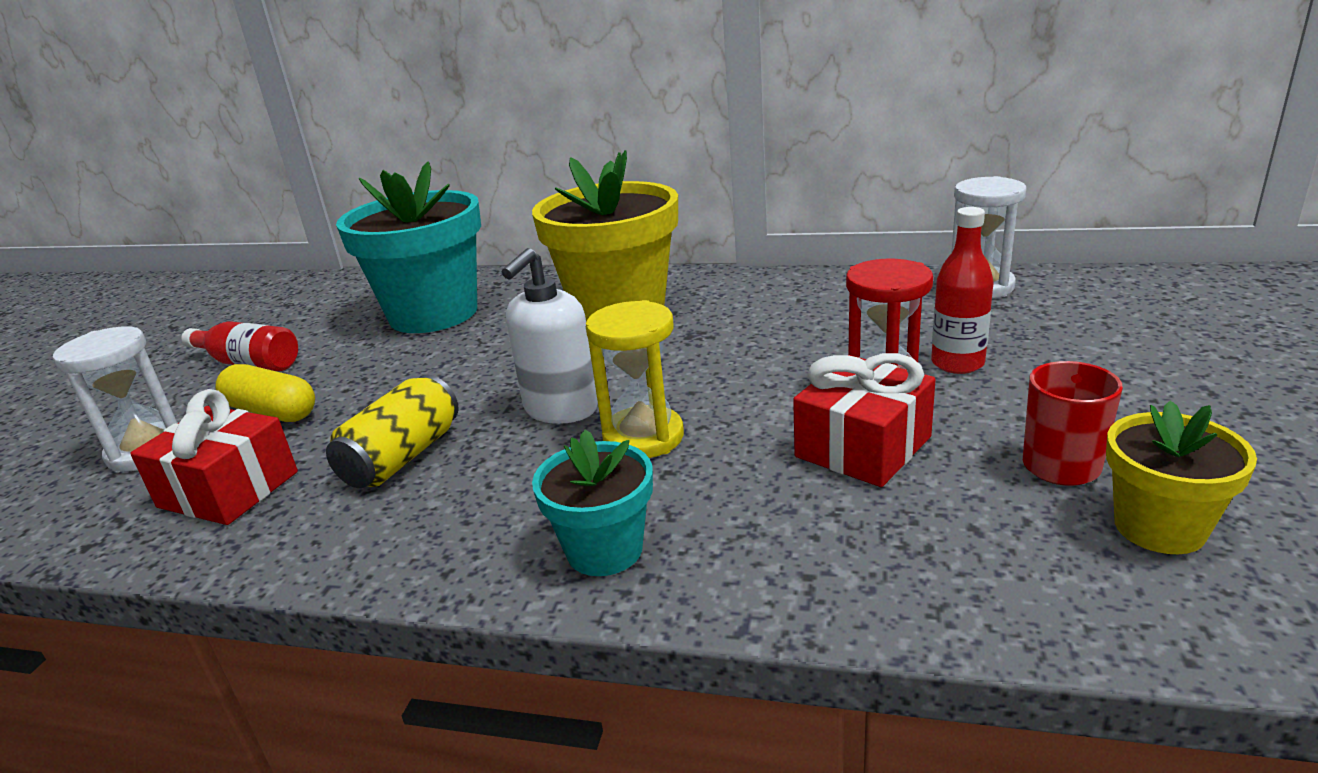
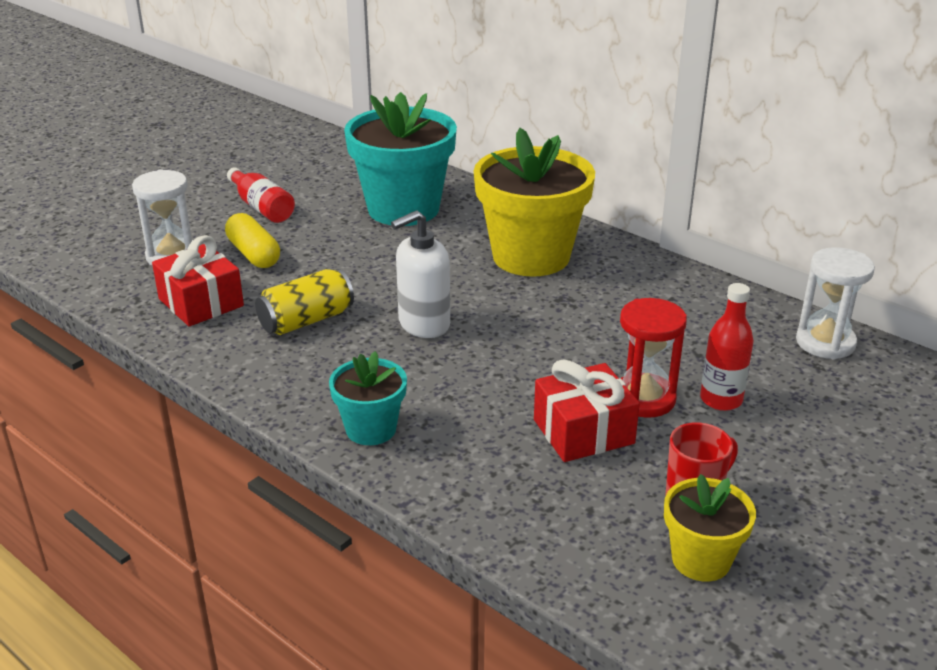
camera: 25 degrees right, 5 degrees up
yellow hourglass [586,300,684,458] -> none

